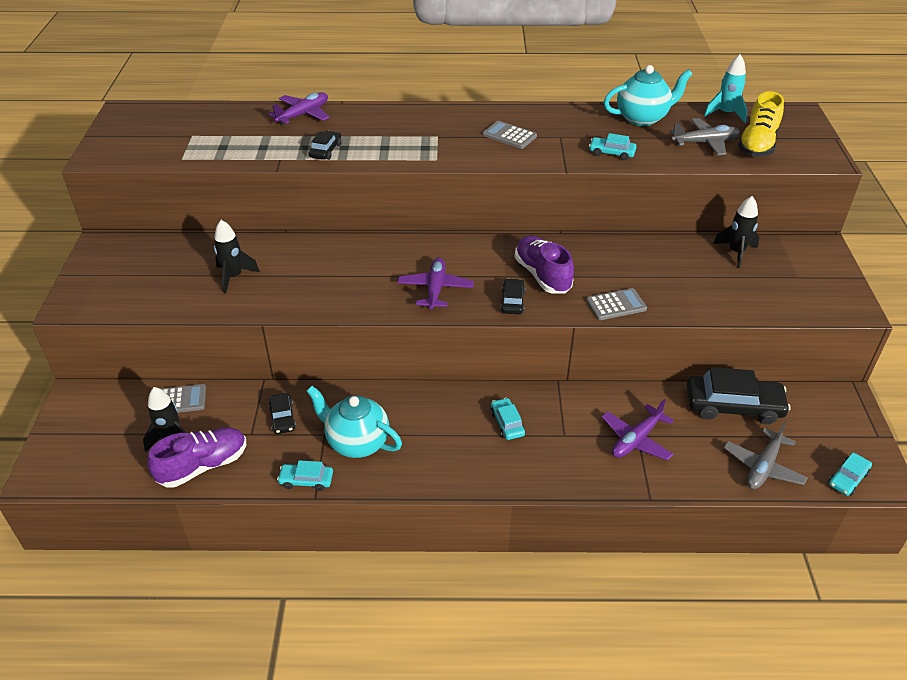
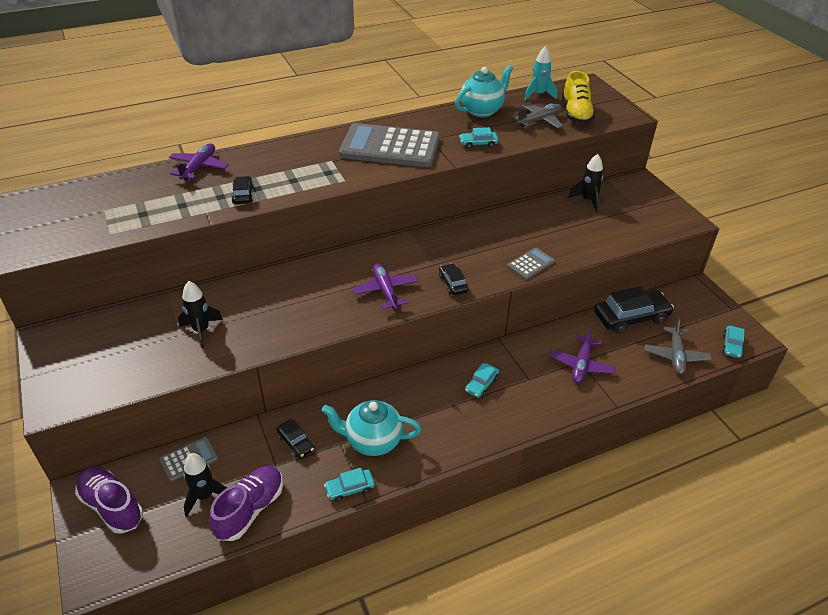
camera: 25 degrees left, 0 degrees up
grey calculator [482,121,537,149] -> grey calculator [339,123,440,167], size x2.25
turquoise car [491,398,525,440] -> turquoise car turned 105 degrees counterclockwise [465,363,499,398]
purple shoe [515,235,574,294] -> purple shoe moved to [75,467,143,534]

